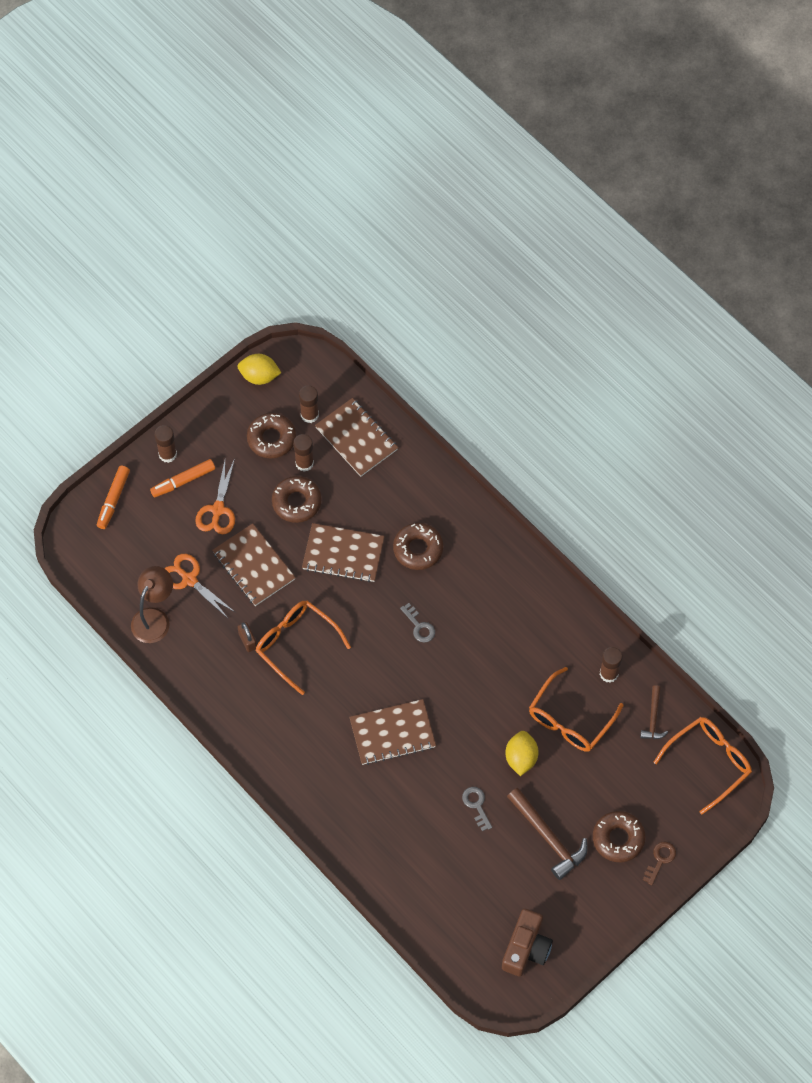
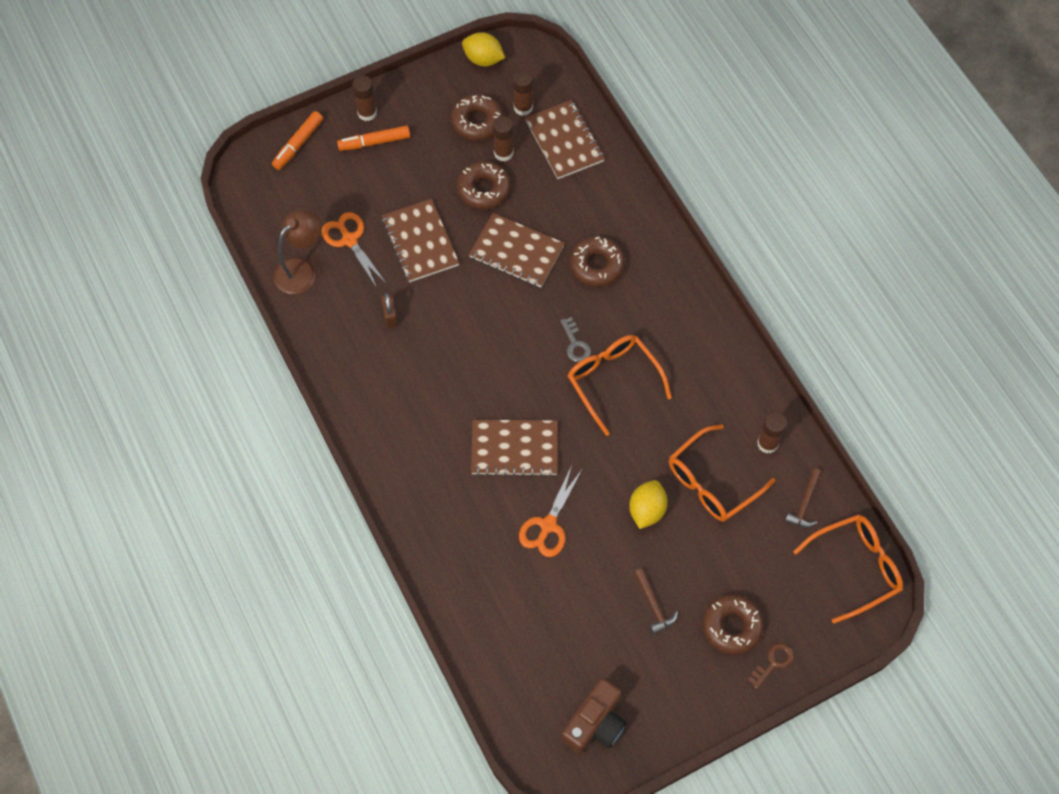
camera: 15 degrees right, 0 degrees up
orange scissors [195,459,235,534] -> orange scissors moved to [519,466,583,557]
orange glasses [256,600,351,695] -> orange glasses moved to [568,335,672,436]
grey key [462,787,492,831] -> none
brown hammer [507,788,588,880] -> brown hammer [634,568,678,634], size x0.57

